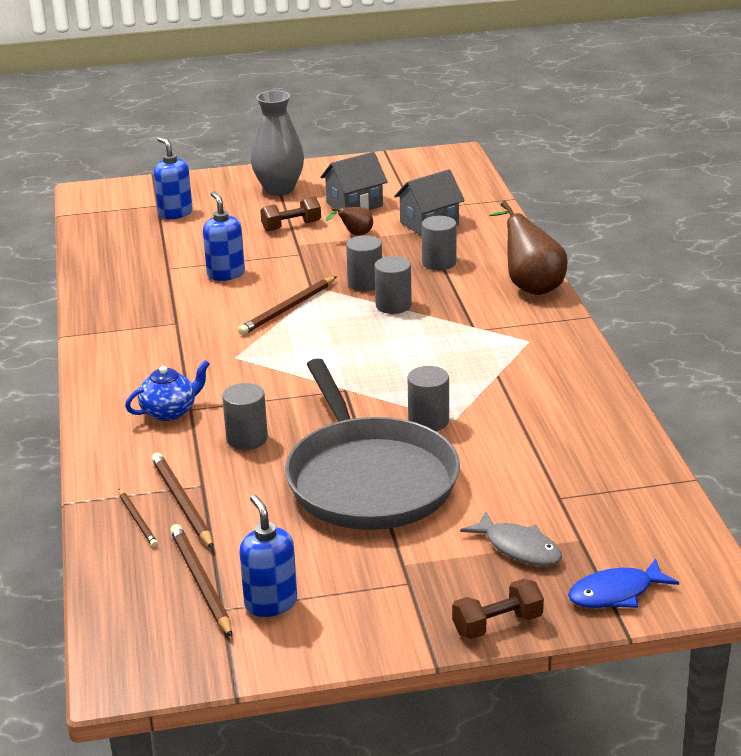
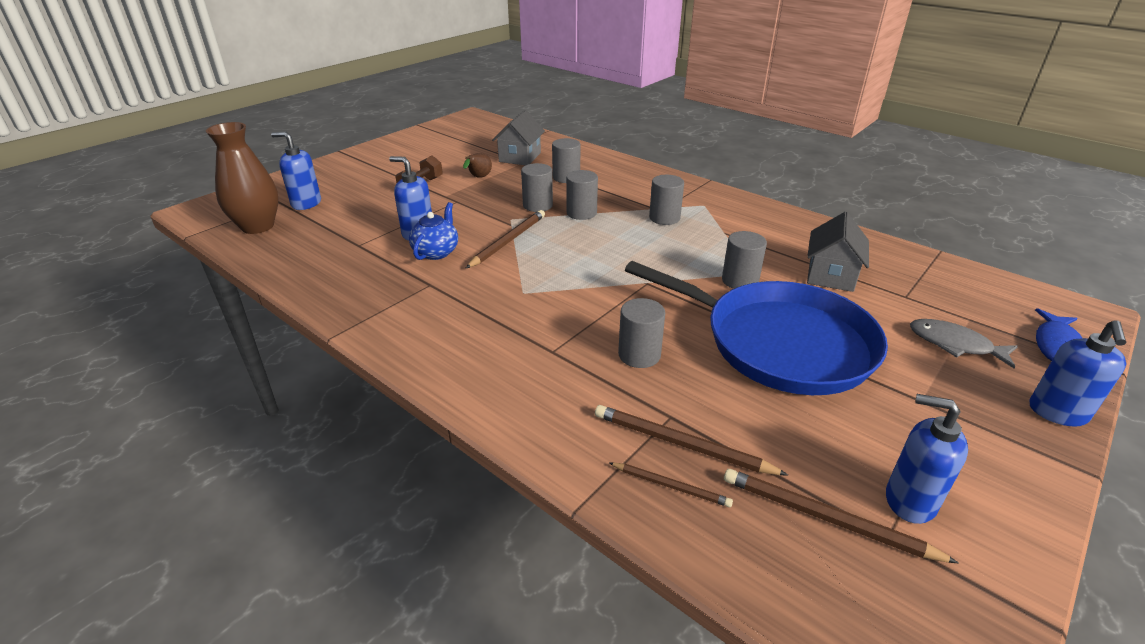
camera: 40 degrees left, 5 degrees up
blue teapot [125,360,210,421] -> blue teapot moved to [409,202,458,260]
brown pencil [238,276,337,335] -> brown pencil turned 150 degrees counterclockwise [466,210,545,268]
grey vase [251,90,304,196] -> none
grey pan [285,358,460,530] -> blue pan [625,261,888,395]
grey house [320,152,388,210] -> grey house moved to [807,212,869,292]
brown dumbbell [452,579,544,639] -> blue soap dispenser [1030,320,1126,427]
grey fish [460,511,562,566] -> grey fish turned 150 degrees counterclockwise [910,319,1018,369]
brown pear [489,201,568,295] -> none
none -> brown vase [206,122,279,234]
none -> grey cylinder [649,175,684,225]

